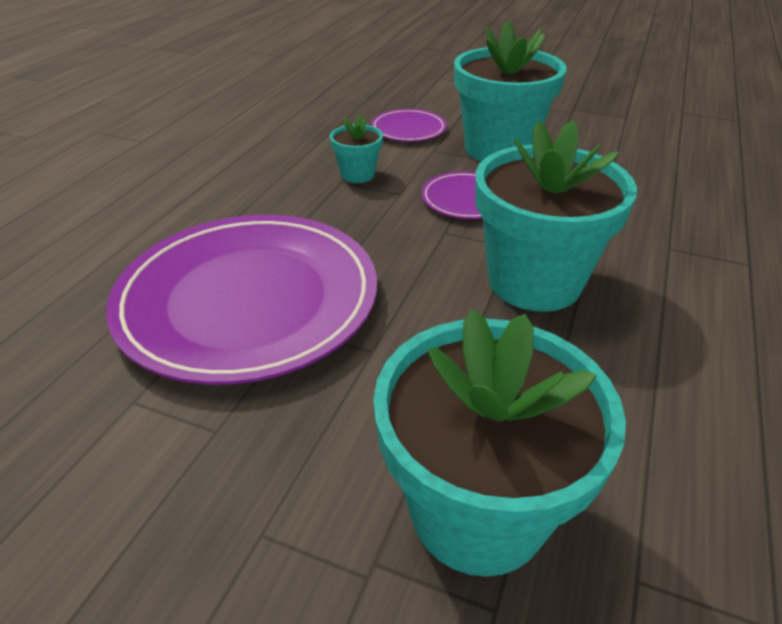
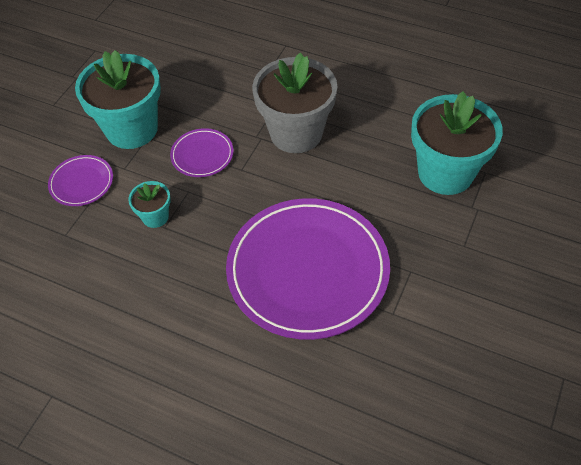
camera: 85 degrees left, 15 degrees up
turquoise flower pot [475,120,637,312] -> grey flower pot [252,52,337,153]

